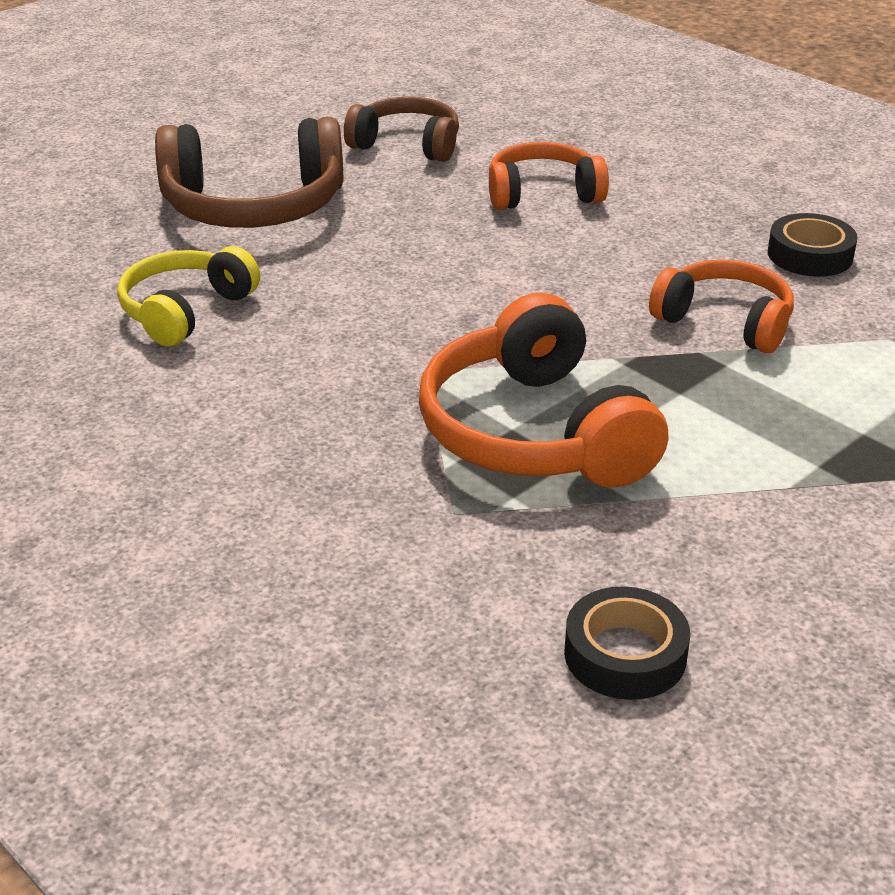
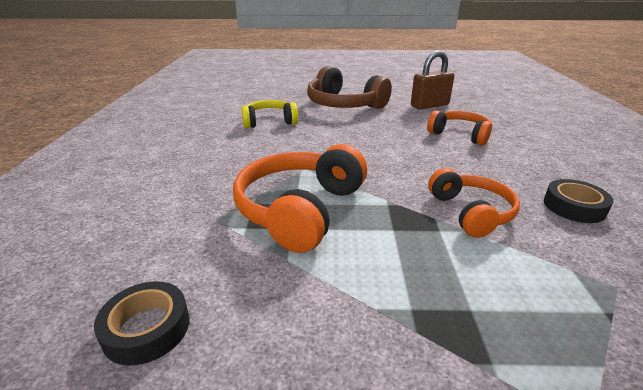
camera: 45 degrees right, 5 degrees down
brown headphones [344,97,459,162] -> brown padlock [411,50,454,110]

